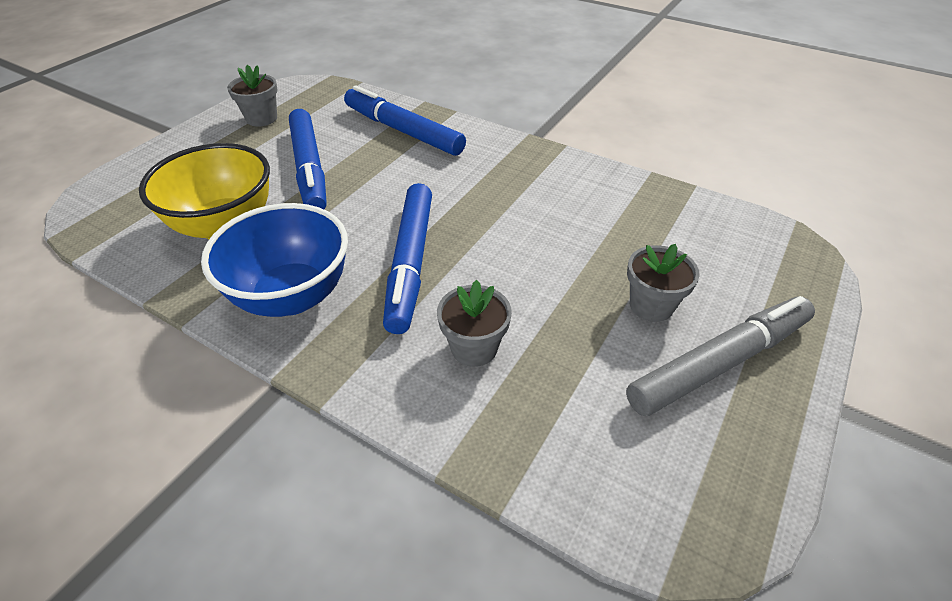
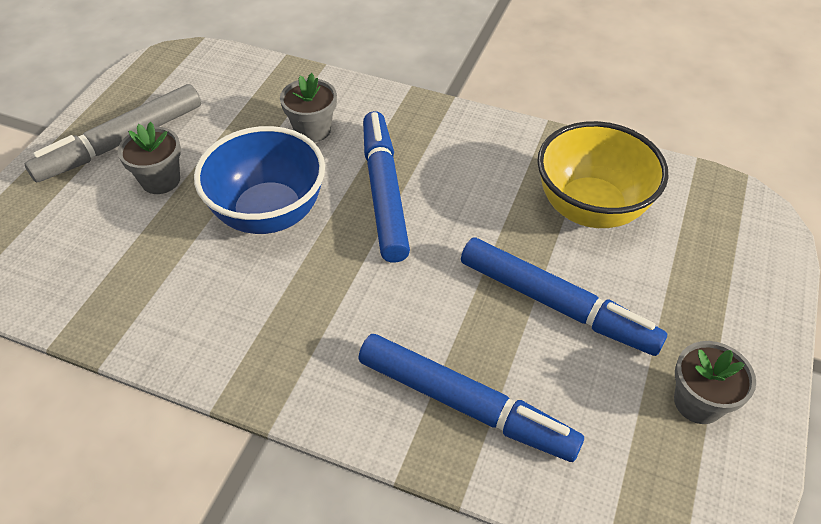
camera: 170 degrees right, 5 degrees up
blue bowl [201,203,348,317] -> blue bowl moved to [194,126,325,234]
blue marker [289,109,327,210] -> blue marker turned 150 degrees clockwise [461,237,667,356]

